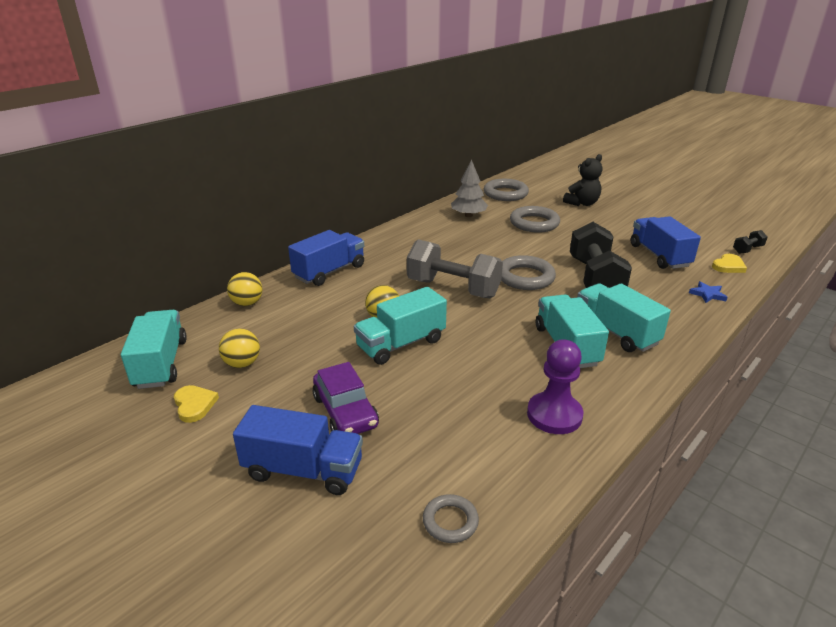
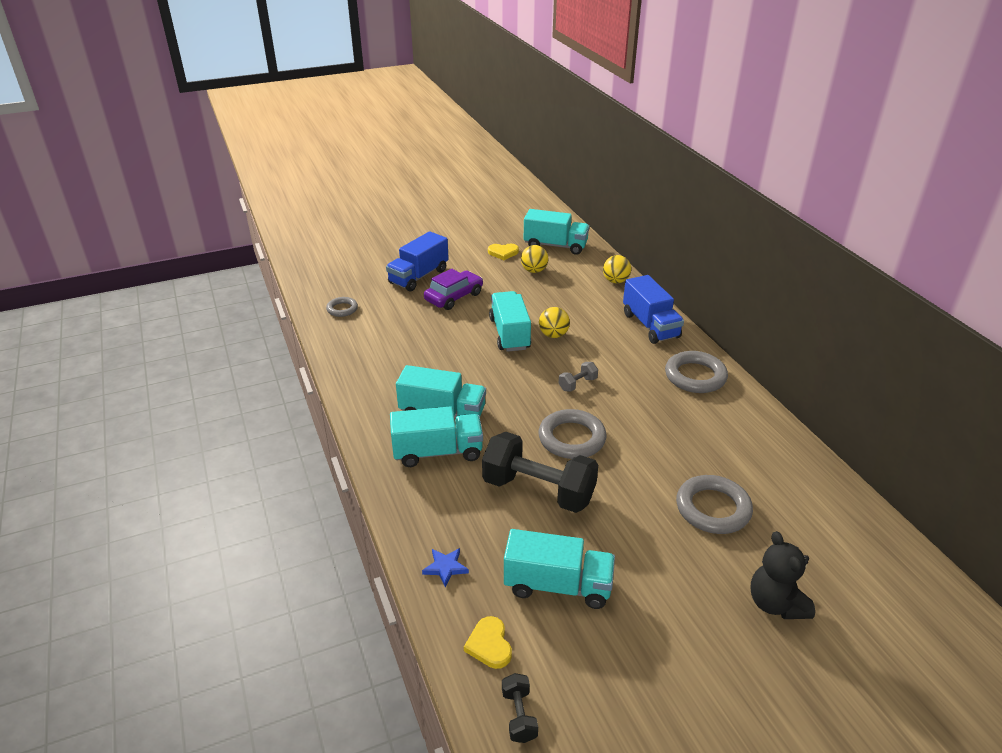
camera: 115 degrees right, 5 degrees up
purple car [312,362,379,434] -> purple car turned 135 degrees clockwise [424,269,483,310]
grey dumbbell [407,239,503,298] -> grey dumbbell [559,362,598,392], size x0.43
grey tree [451,159,488,217] -> none
grey ring [484,179,529,201] -> grey ring moved to [665,351,728,393]
purple pawn [527,339,583,434] -> none
blue truck [631,216,701,269] -> turquoise truck [504,529,615,609]

